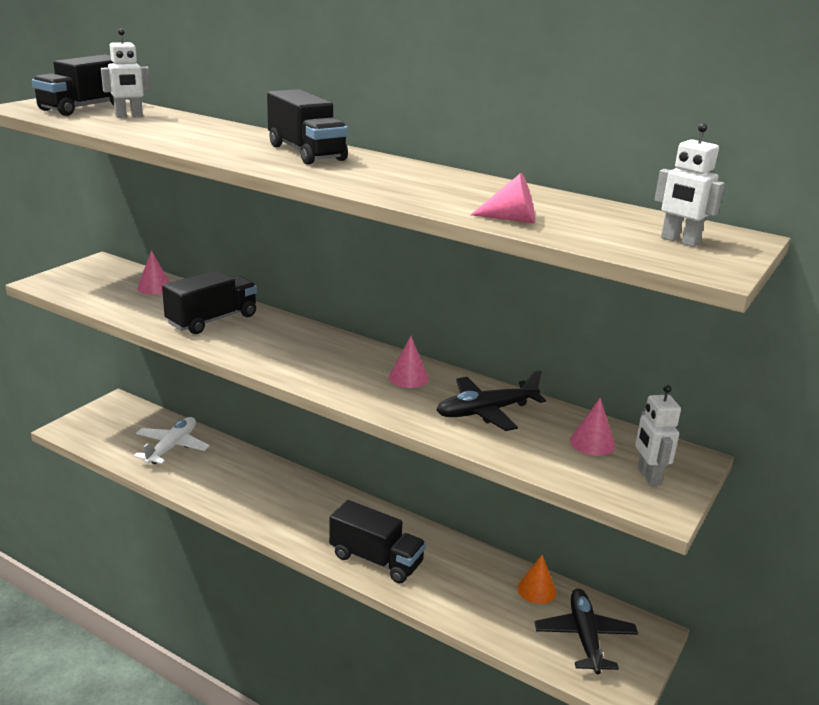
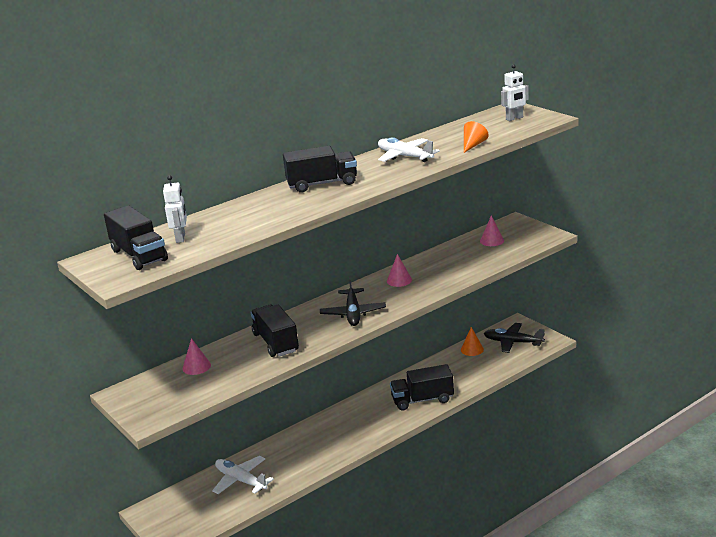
camera: 65 degrees left, 0 degrees up
black truck [329,500,426,583] -> black truck turned 150 degrees counterclockwise [390,364,454,410]
black plane [436,370,546,431] -> black plane moved to [320,276,386,326]
pink cone [470,173,535,223] -> orange cone [464,121,488,153]
white robot [635,385,681,486] -> none
none -> white plane [378,137,440,162]

